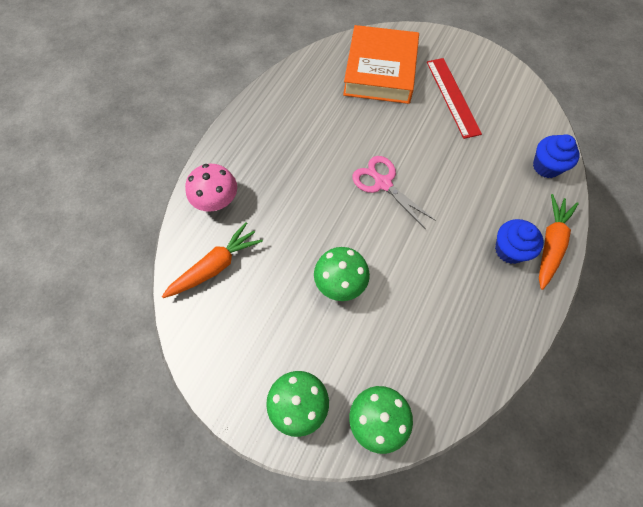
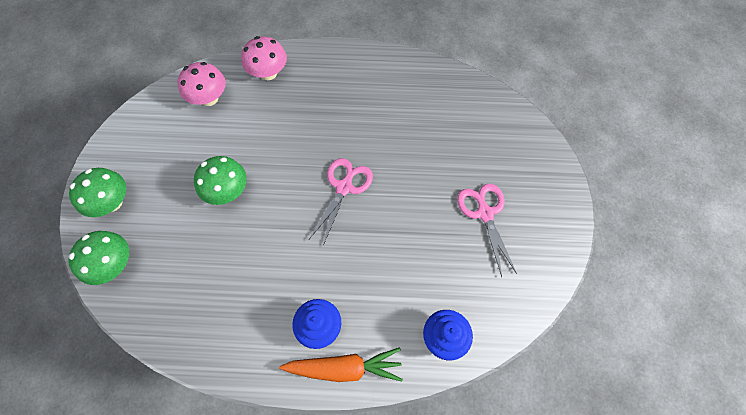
camera: 65 degrees right, 0 degrees up
orange carrot [162,222,263,298] -> pink mushroom [177,62,226,106]
orange book [343,25,419,104] -> none
red ruler [427,58,482,139] -> pink scissors [457,184,517,277]

